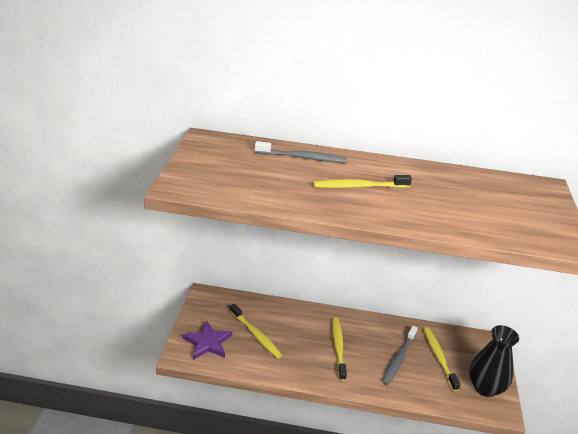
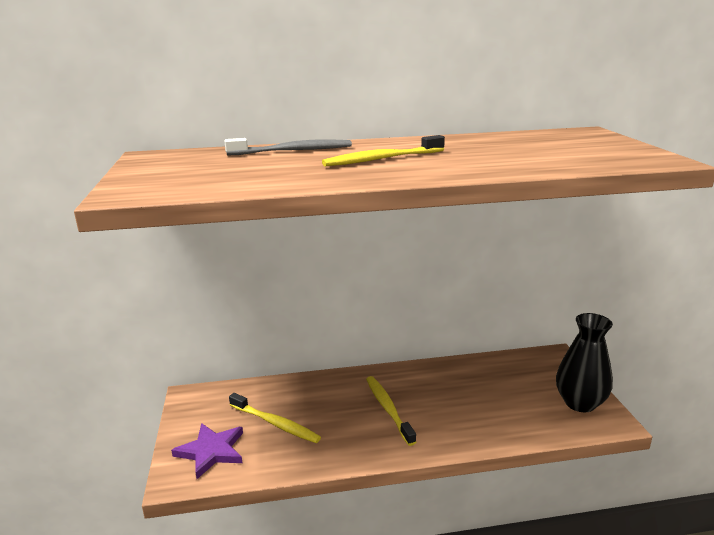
camera: 15 degrees left, 10 degrees down
grey toothbrush [382,326,418,385] -> none
yellow toothbrush [423,327,461,391] -> none

